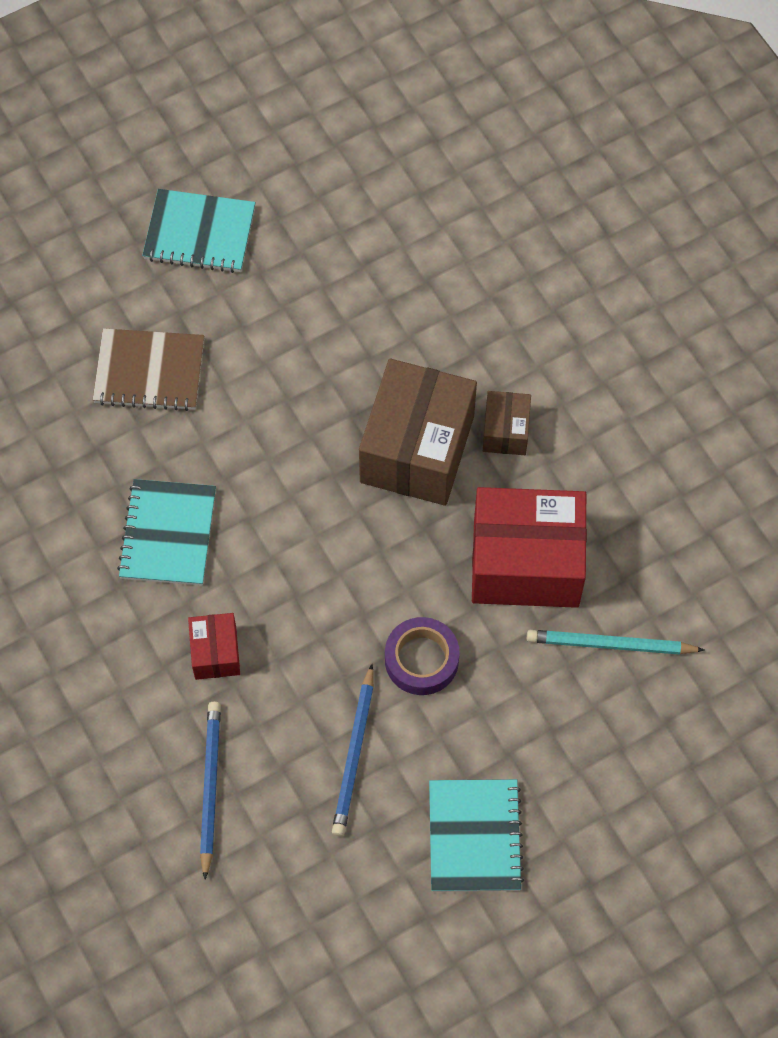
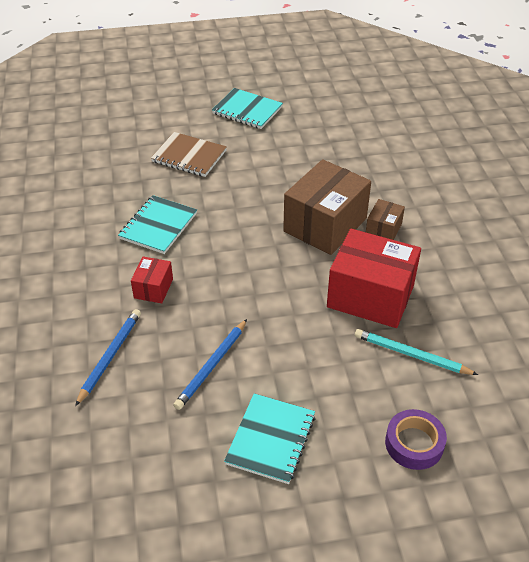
camera: 20 degrees right, 20 degrees down
purple tape [385,617,460,695] -> purple tape moved to [385,409,447,470]

